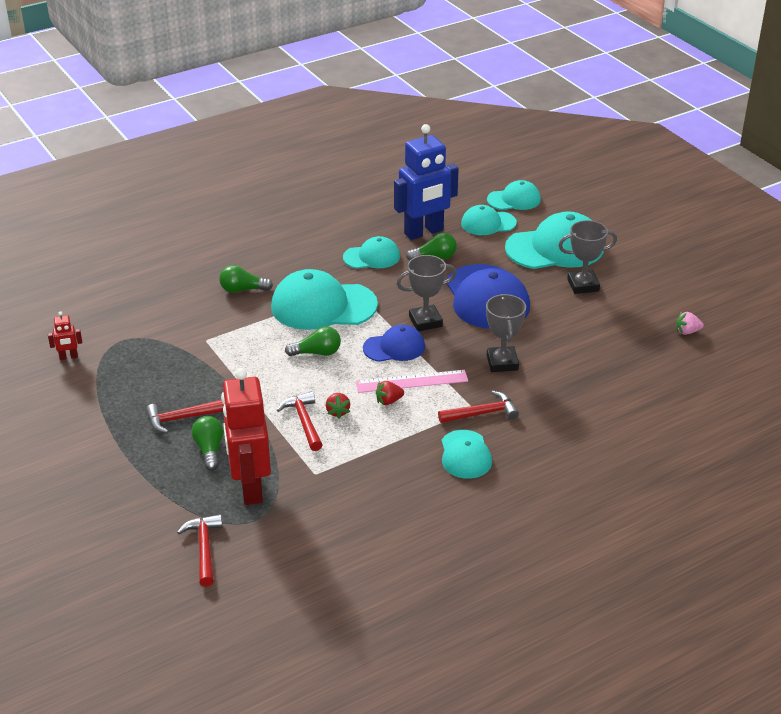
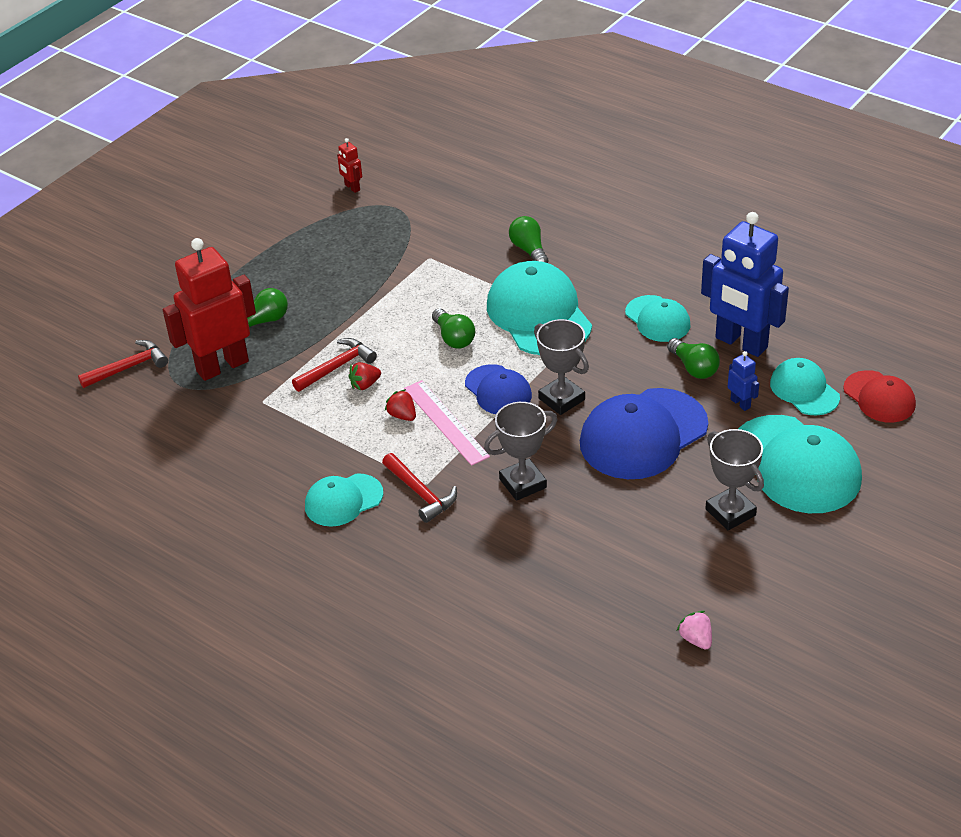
camera: 70 degrees right, 5 degrees up
red hammer [146,400,224,434] -> none
turquoise cap [487,180,541,210] -> red cap [843,370,916,423]
none -> blue robot [728,351,759,411]

